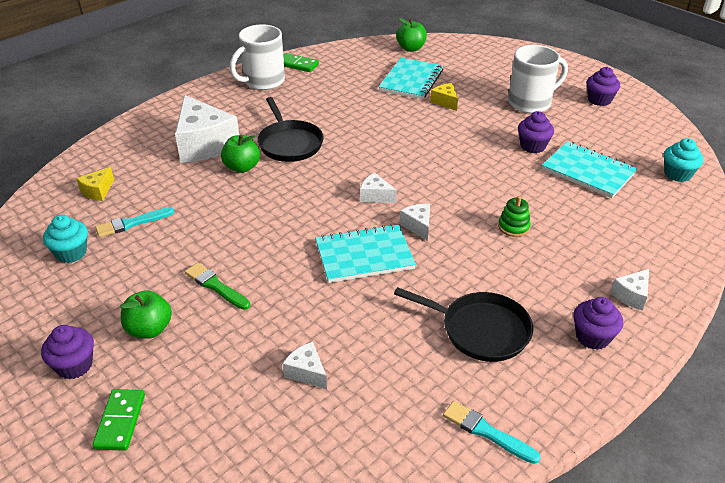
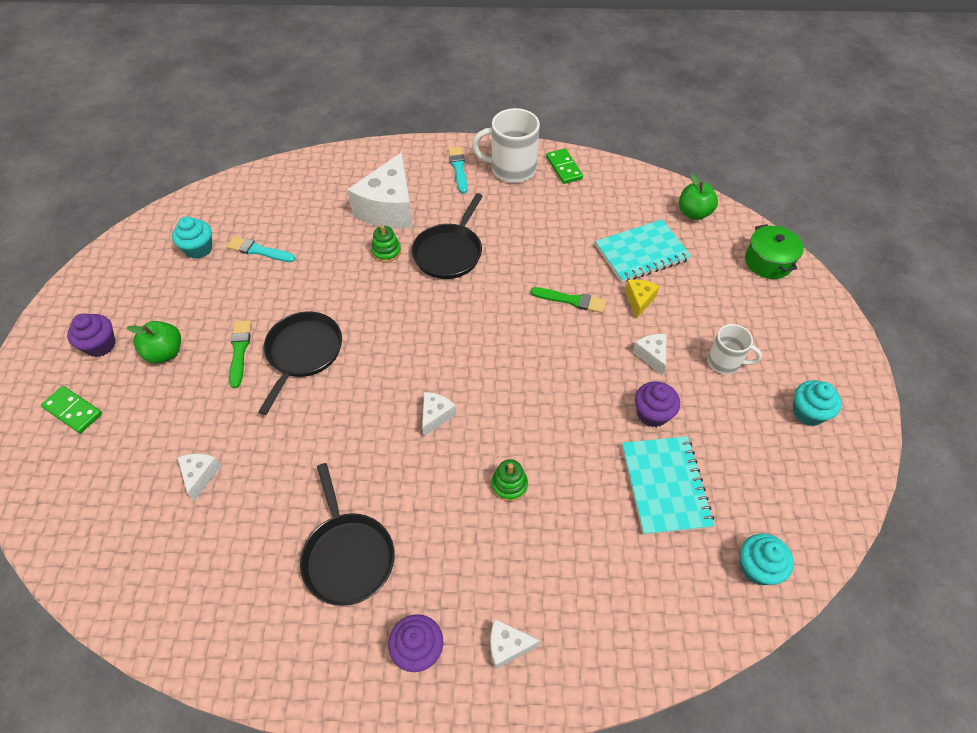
camera: 45 degrees right, 15 degrees up
yellow cheese [76,167,114,201] -> none
green domino [92,389,145,451] -> green domino turned 75 degrees clockwise [41,386,102,433]
green apple [221,135,260,173] -> green stacking toy [371,225,401,263]
turquoise notebook [315,224,416,283] -> none
white cheese [360,173,397,203] -> white cheese moved to [633,334,667,375]
turquoise brush [443,401,540,464] -> turquoise brush moved to [448,147,468,194]
white mug [508,45,568,113] -> white mug [707,324,762,374], size x0.60
purple cupcake [587,67,620,106] -> turquoise cupcake [793,380,842,426]
none -> black pan [258,311,342,415]
none -> green brush [530,287,606,313]
none -> green pot [745,224,804,279]

